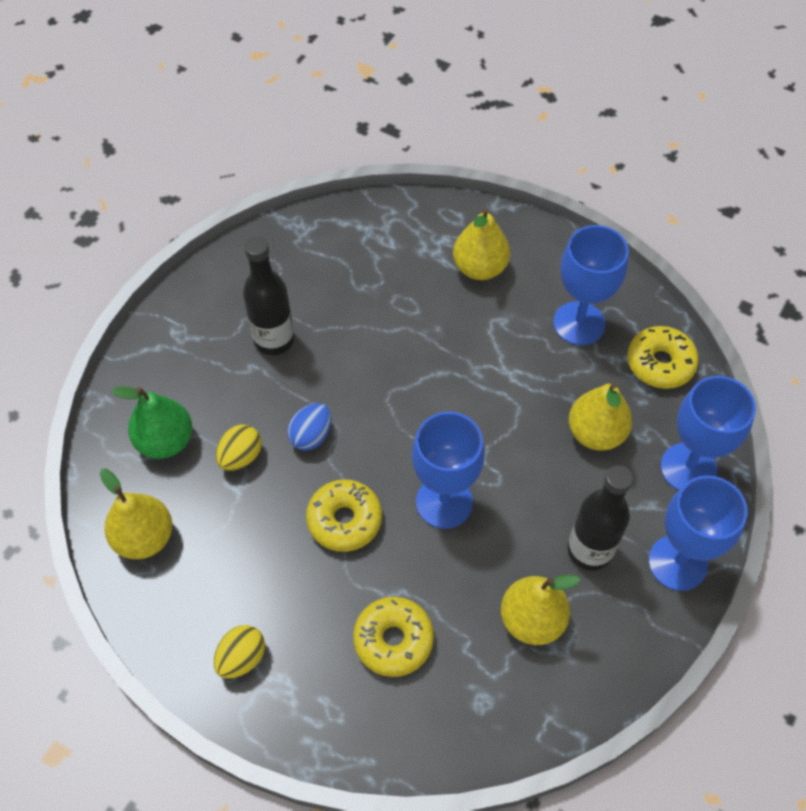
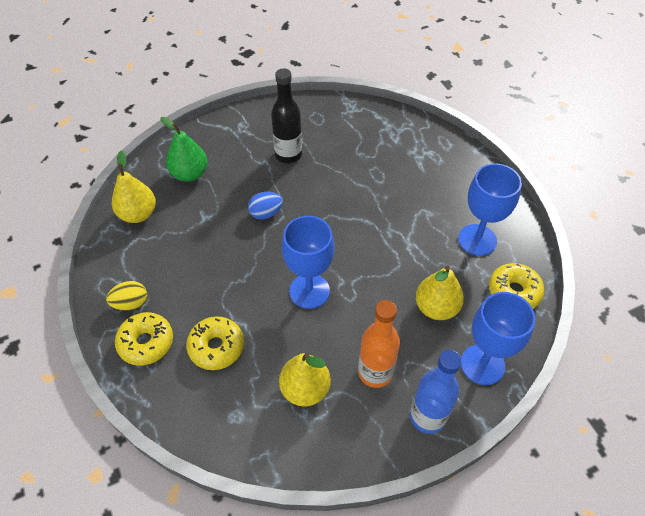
camera: 35 degrees right, 5 degrees down
yellow egg [216,425,262,471] -> none
yellow donut [306,479,382,552] -> yellow donut moved to [115,312,173,366]
yellow pear [453,208,510,280] -> none
black bottle [567,465,633,571] -> orange bottle [358,300,400,388]
blue goblet [649,475,748,591] -> blue bottle [410,350,462,434]

